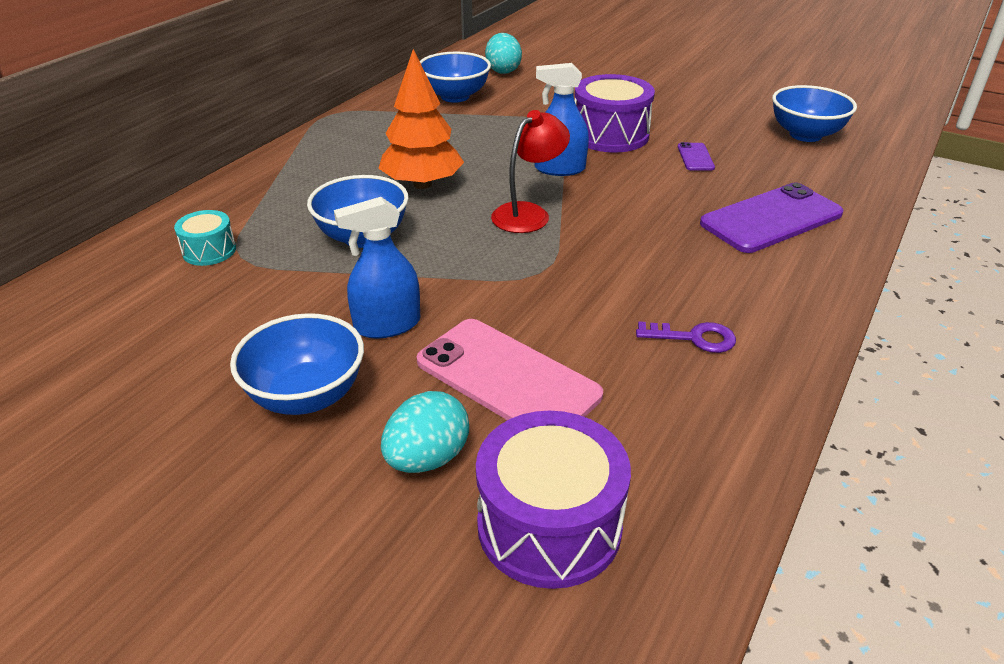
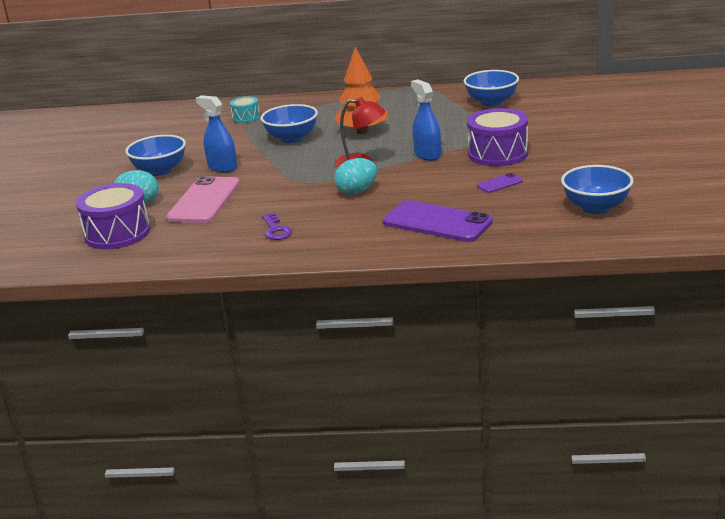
camera: 65 degrees right, 10 degrees down
turquoise egg [485,33,522,74] -> turquoise egg moved to [334,158,377,195]

